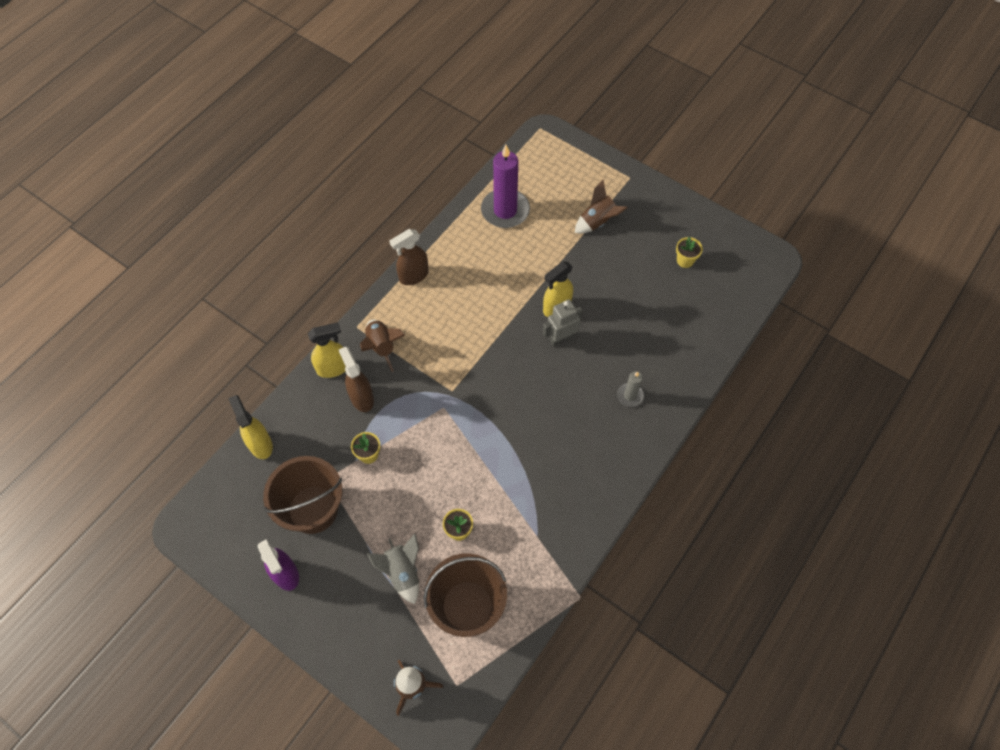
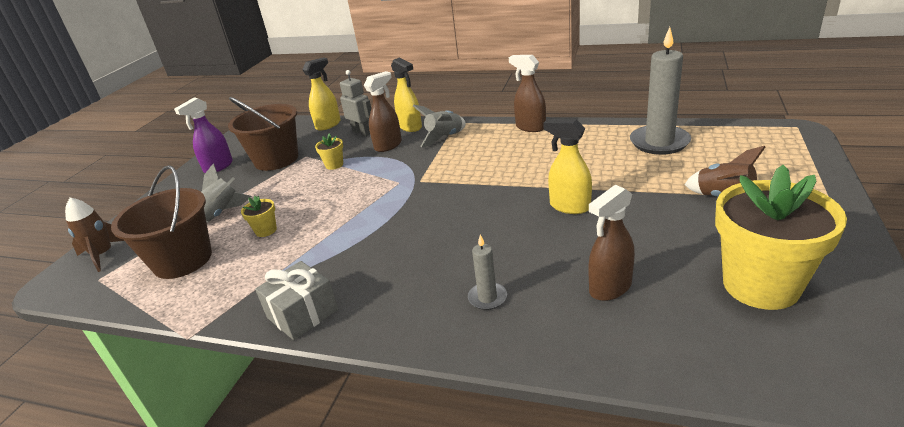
camera: 75 degrees right, 30 degrees down
brown rocket [360,319,405,372] -> grey rocket [413,105,466,147]
purple candle [481,145,530,228] -> grey candle [630,27,691,155]
grey robot [543,300,583,347] -> grey robot moved to [340,70,371,136]
yellow flower pot [676,237,703,268] -> yellow flower pot [715,165,847,310], size x2.43
none -> grey gift [255,261,338,340]
none -> brown spray bottle [588,185,635,301]

